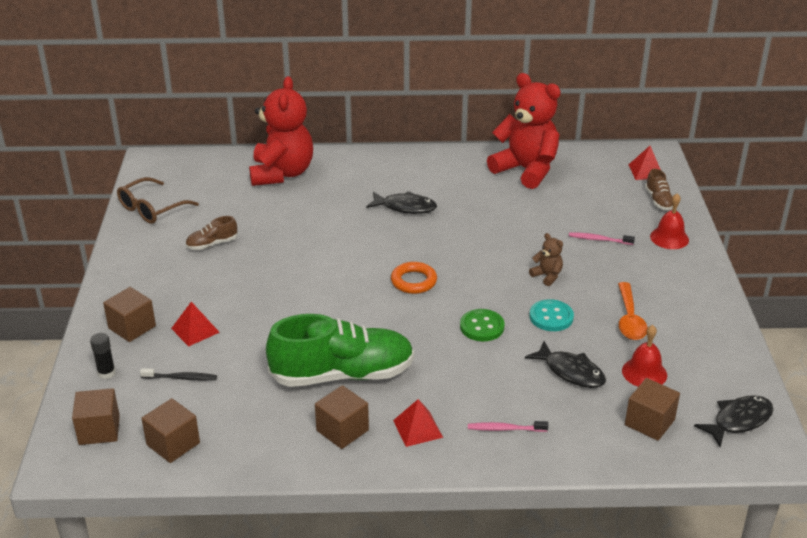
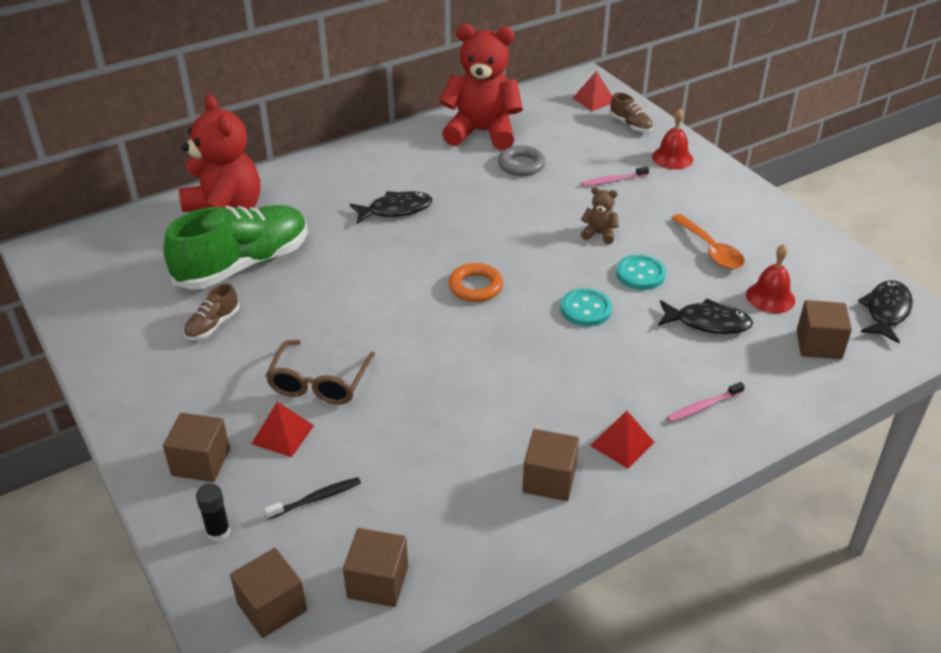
camera: 30 degrees left, 5 degrees up
brown glasses [117,177,199,224] -> brown glasses moved to [266,340,375,404]
green shoe [266,314,414,387] -> green shoe moved to [163,205,308,290]
green button [460,309,505,341] -> turquoise button [561,288,612,326]
none -> grey ring [498,145,545,176]

